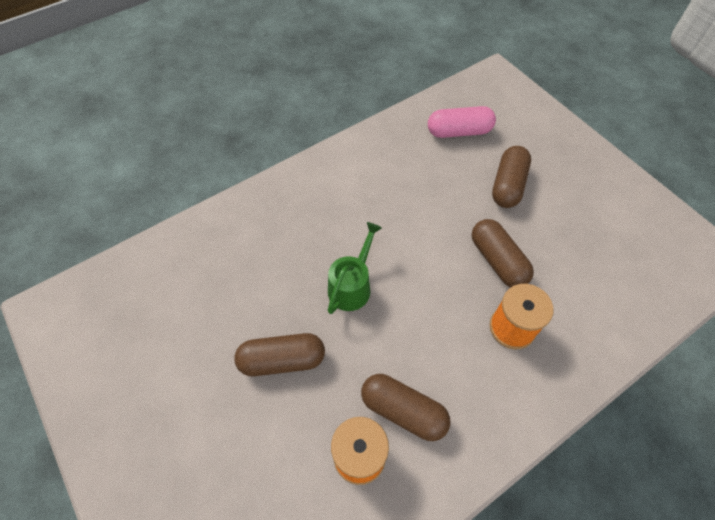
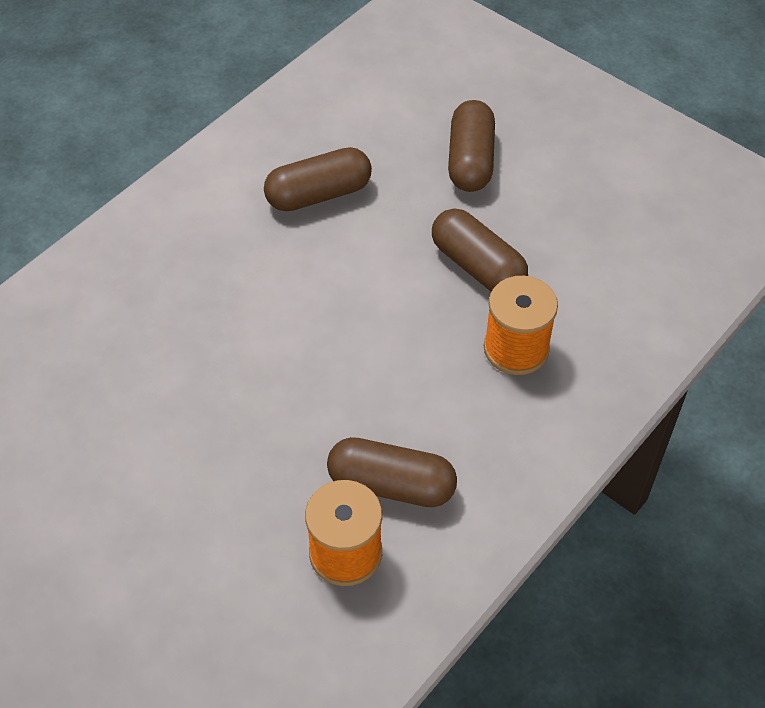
camera: 15 degrees left, 5 degrees down
brown capsule [234,333,325,376] -> brown capsule moved to [264,147,372,211]
green watering can [328,222,382,314] -> none
pink capsule [428,106,496,138] -> none

